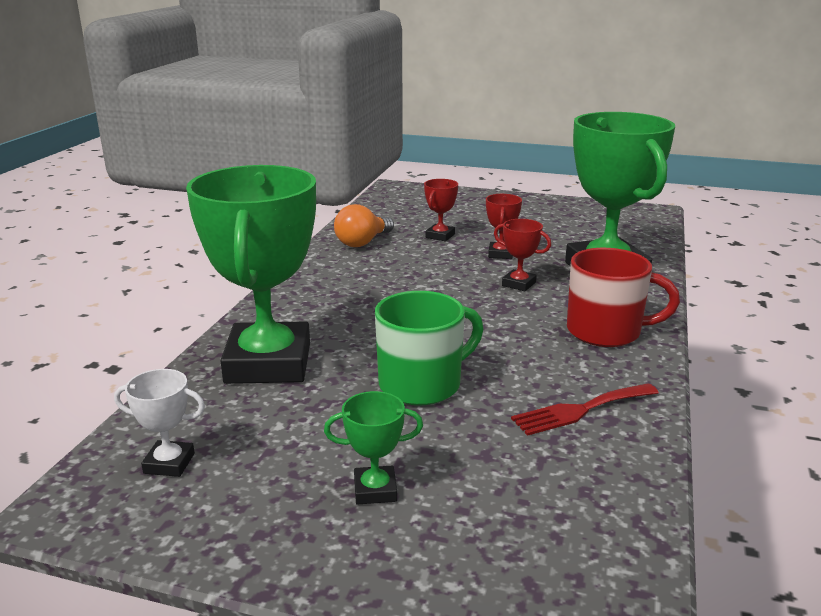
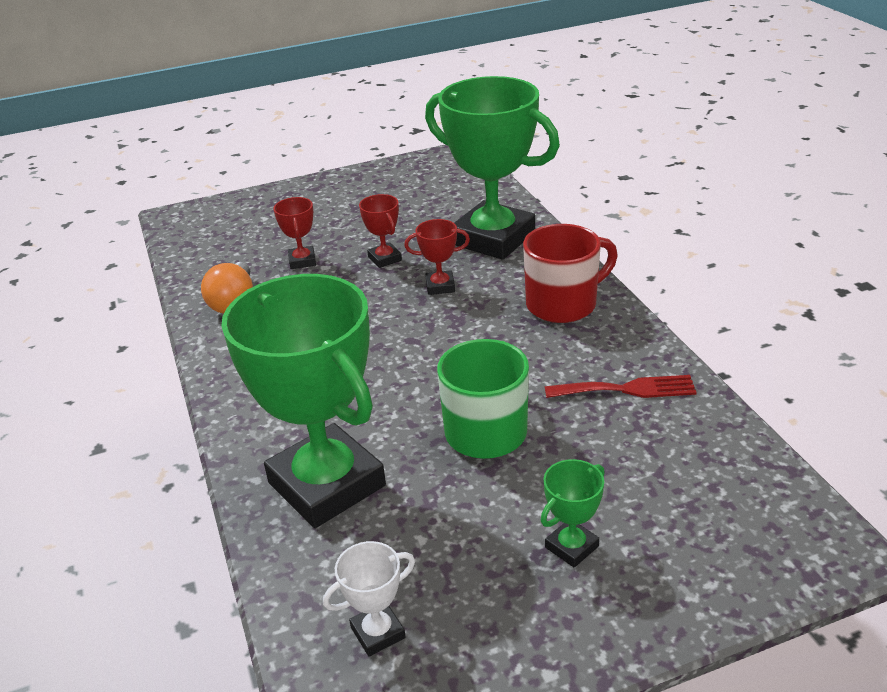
camera: 35 degrees left, 10 degrees up
red fork [511,383,659,436] -> red fork turned 120 degrees counterclockwise [545,375,697,398]

